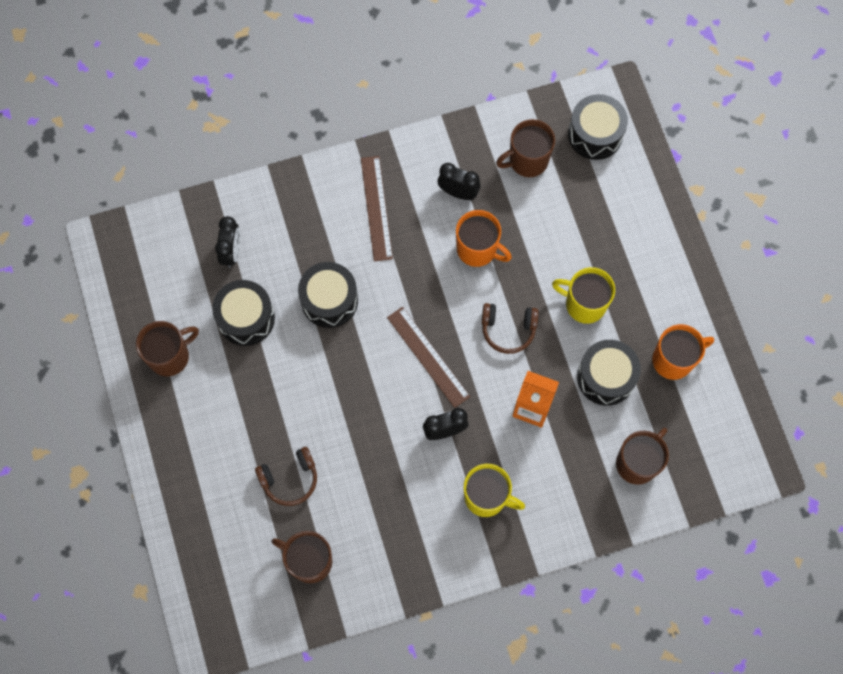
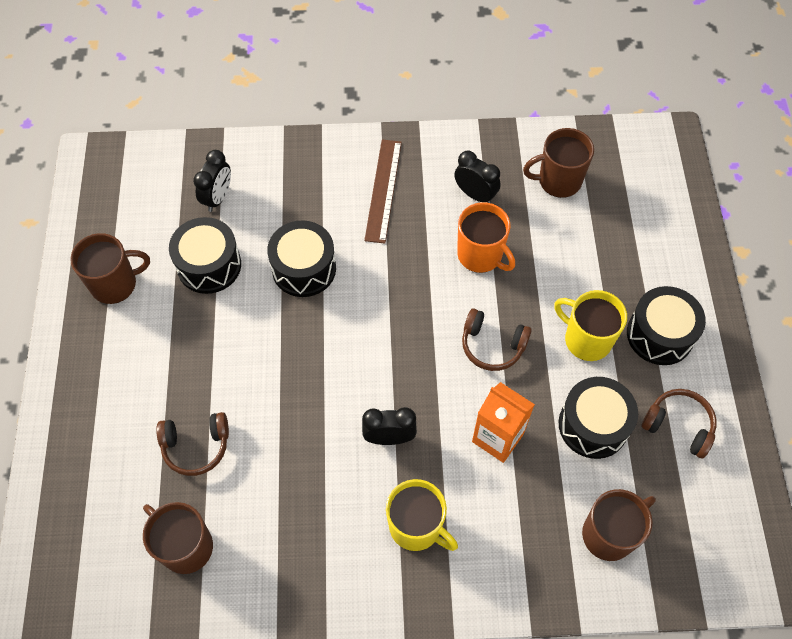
camera: 15 degrees right, 10 degrees down
brown ruler [387,307,470,408] -> none
black drum [568,94,628,160] -> black drum moved to [627,286,706,365]
orange mug [652,324,714,380] -> brown headphones [641,389,717,459]

